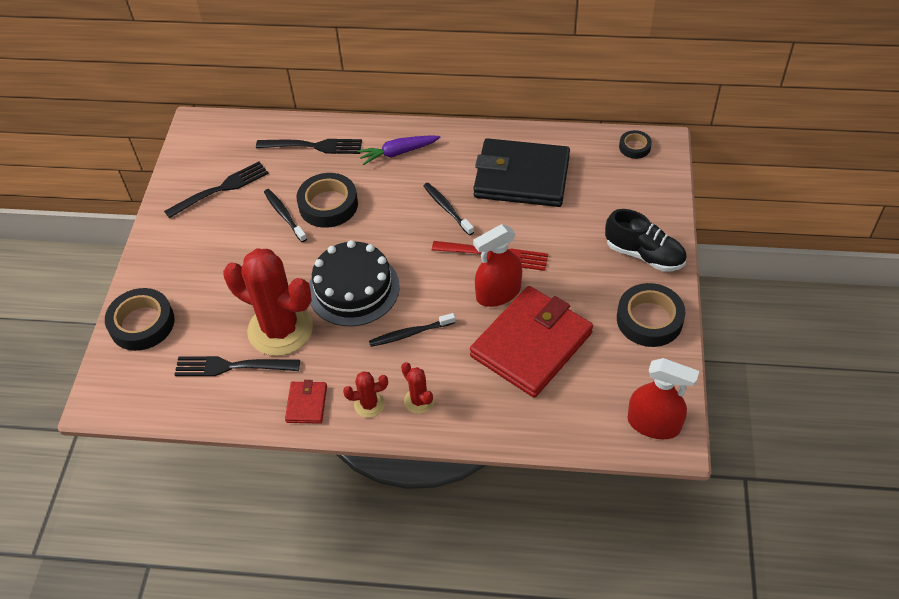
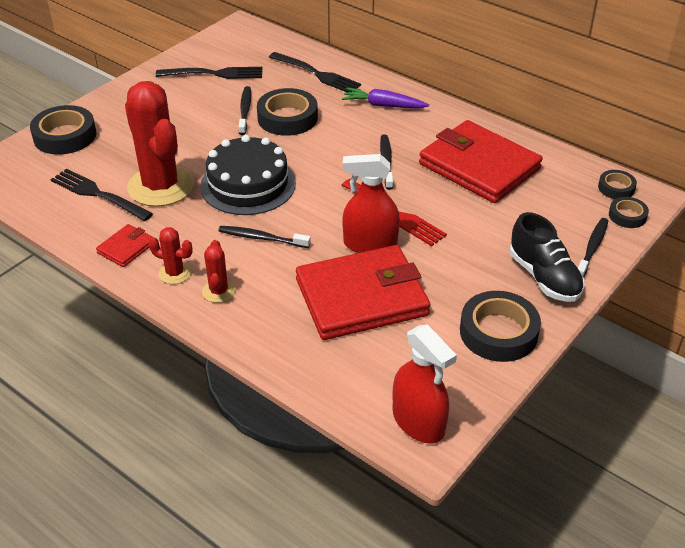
camera: 30 degrees right, 10 degrees down
black wallet [473,138,570,207] -> red wallet [419,120,543,203]
none -> black toothbrush [578,218,608,277]
none -> black tape [609,197,649,228]

